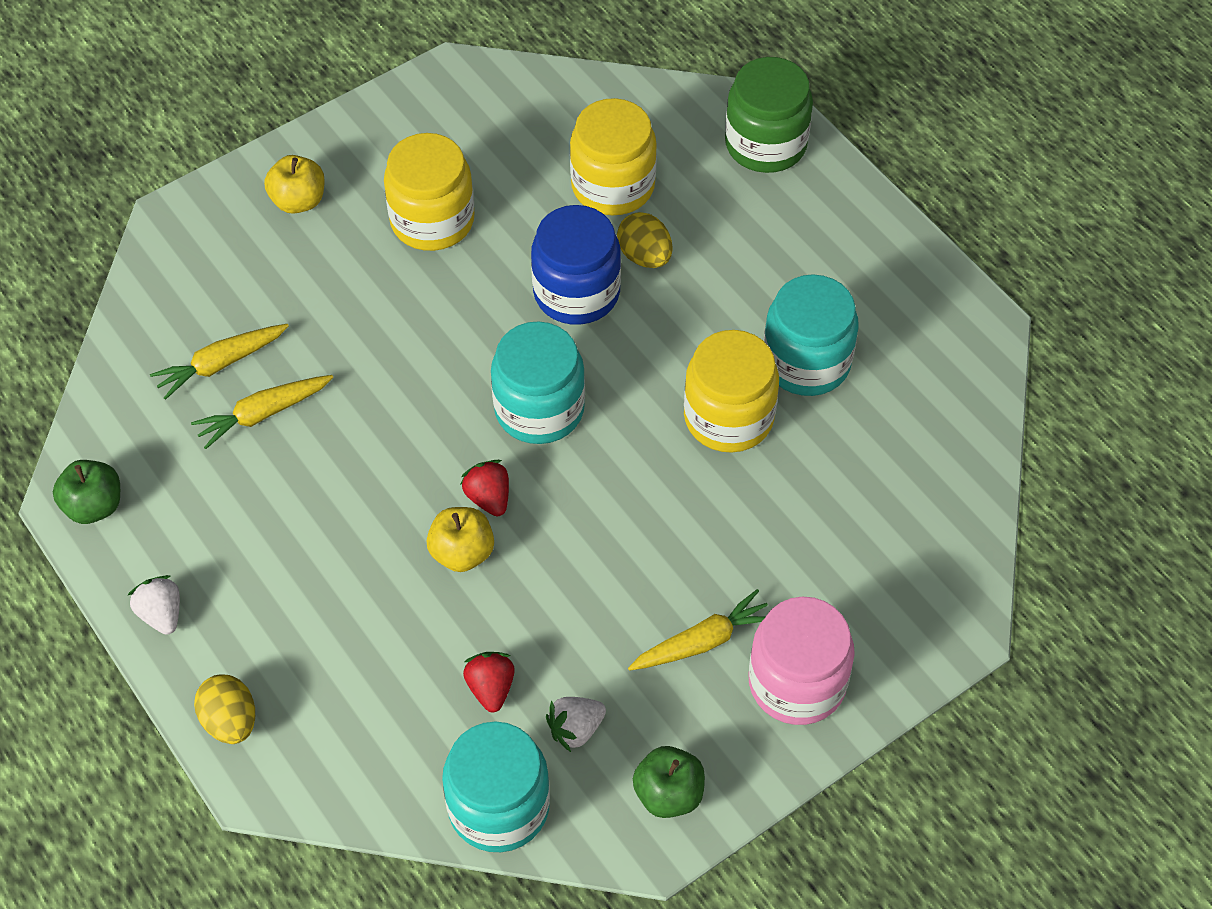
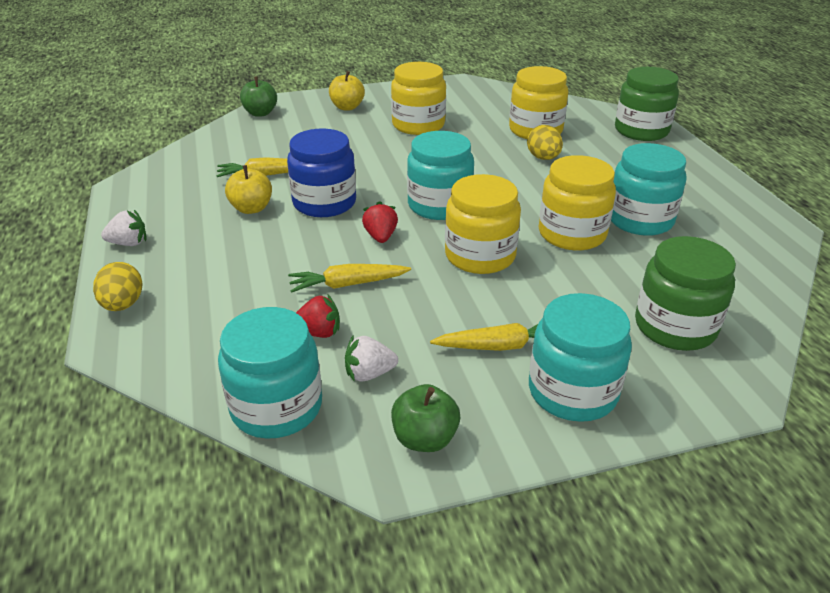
camera: 20 degrees right, 20 degrees down
green apple [53,460,120,524] -> green apple moved to [240,76,277,117]
white strawberry [127,575,180,635] -> white strawberry turned 90 degrees clockwise [101,210,146,246]
yellow carrot [150,324,289,400] -> yellow carrot moved to [288,264,411,293]
yellow apple [427,507,494,572] -> yellow apple moved to [225,165,272,214]
red strawberry [463,652,515,712] -> red strawberry turned 75 degrees clockwise [296,294,340,338]
blue jar [531,205,621,325] -> blue jar moved to [287,129,356,217]
pink jar [749,597,855,725] -> turquoise jar [529,293,632,422]
none -> yellow jar [445,174,521,274]
none -> green jar [635,236,736,351]

